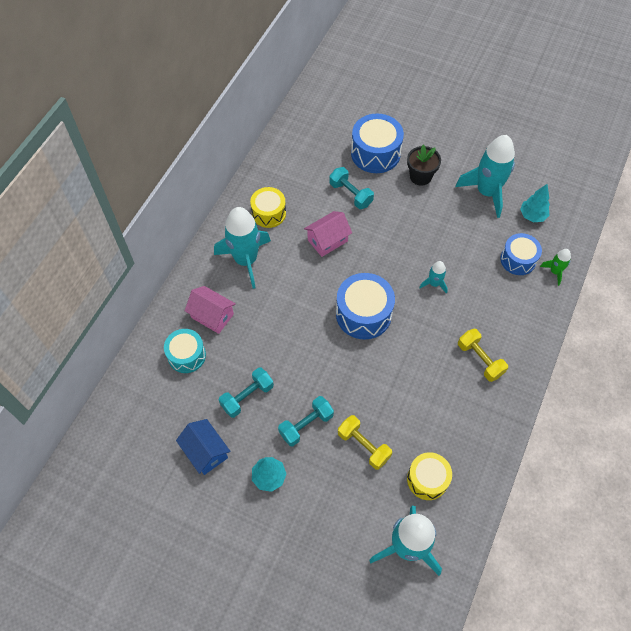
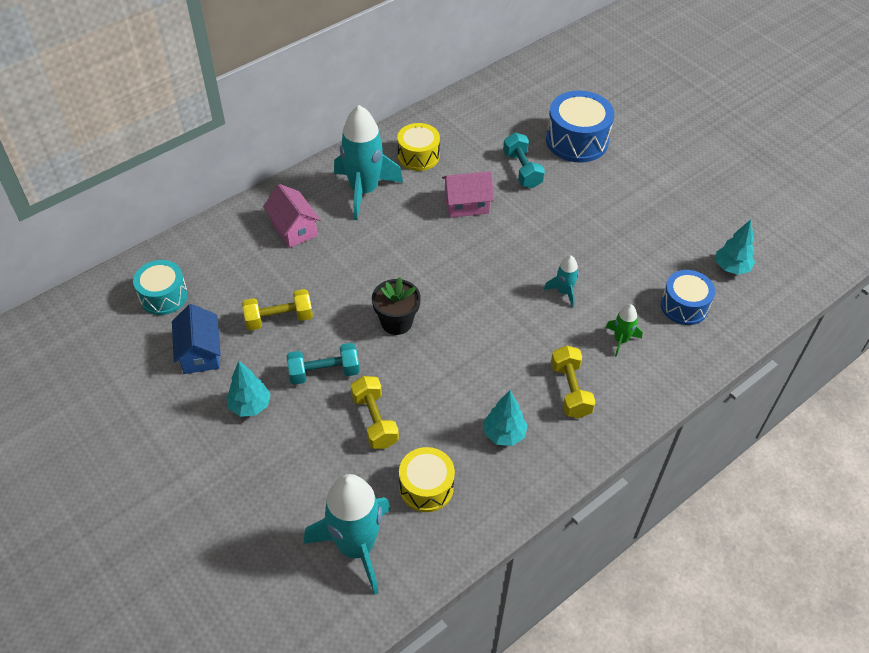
camera: 25 degrees right, 10 degrees down
turquoise drum [164,329,206,373] -> turquoise drum moved to [133,260,188,315]
turquoise dumbbell [219,368,274,418] -> yellow dumbbell [242,289,313,331]
blue drum [336,273,395,340] -> none
black flower pot [407,145,441,186] -> black flower pot moved to [372,277,421,335]
turquoise rocket [456,135,515,218] -> none
green rocket [540,249,571,286] -> green rocket moved to [605,304,642,357]
none -> turquoise tree [483,390,528,446]

